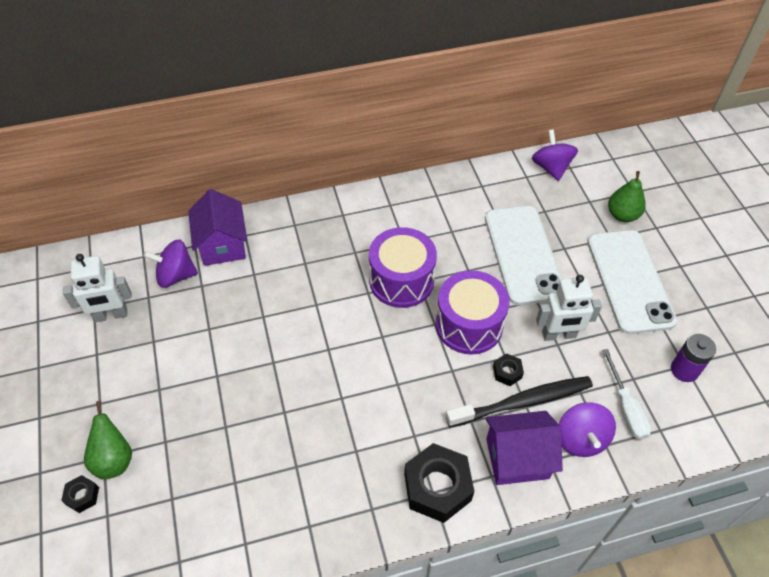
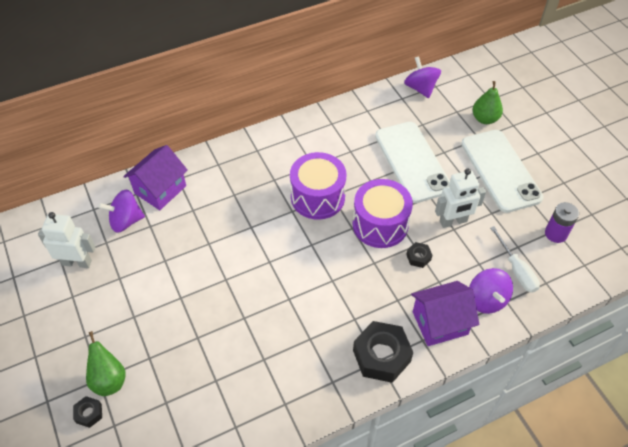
camera: 10 degrees left, 0 degrees up
white robot [63,254,132,322] -> white robot turned 150 degrees counterclockwise [38,212,95,268]
purple house [188,189,247,266] -> purple house turned 60 degrees clockwise [123,145,188,210]
black toothbrush [446,376,593,427] -> none

